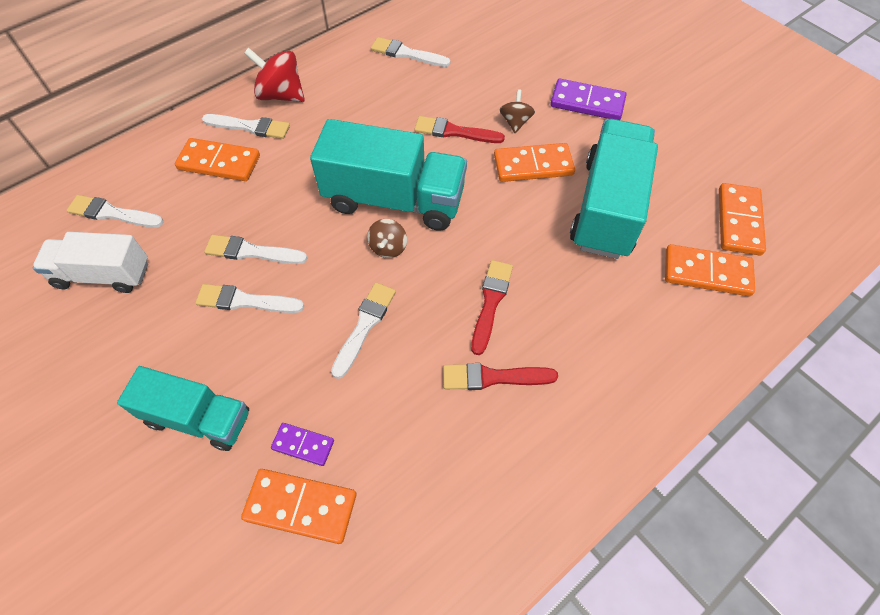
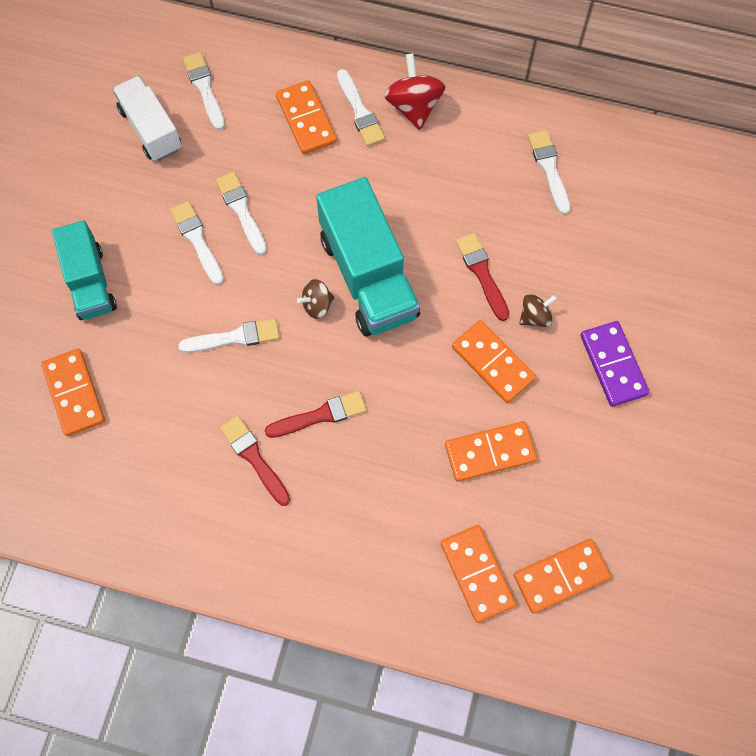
camera: 55 degrees right, 10 degrees up
purple domino [271,423,334,466] -> none
turquoise truck [570,119,658,259] -> orange domino [445,421,537,481]

